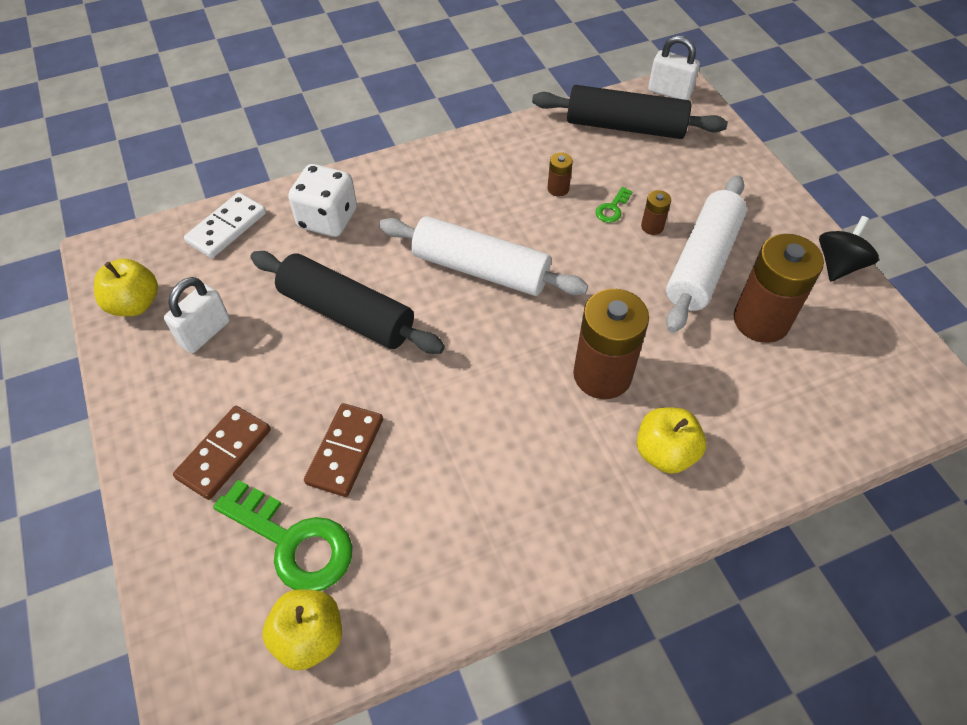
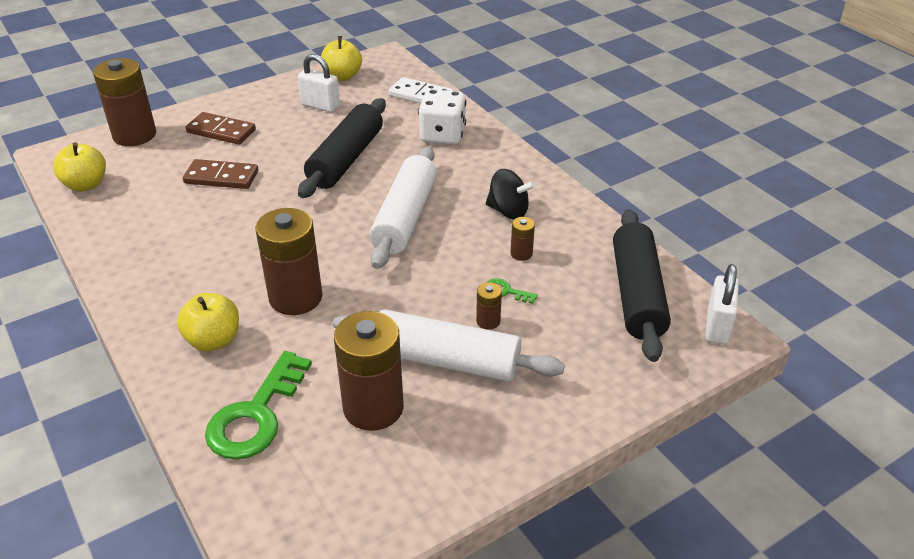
camera: 80 degrees right, 15 degrees down
green key [213,480,352,591] -> green key moved to [205,351,312,460]
black spinning top [819,216,879,281] -> black spinning top moved to [486,169,535,219]
none -> brown battery [93,58,156,146]

